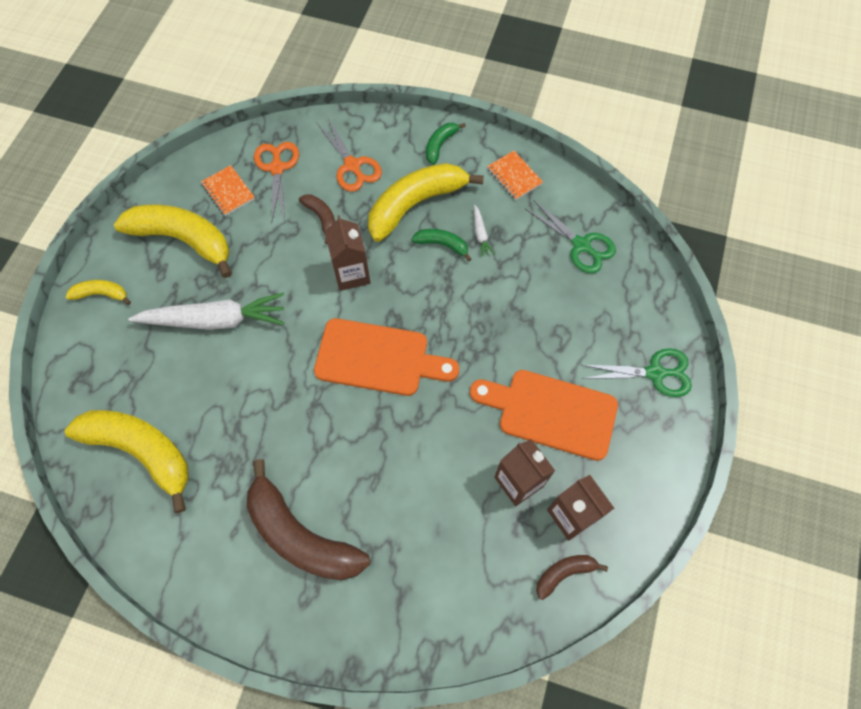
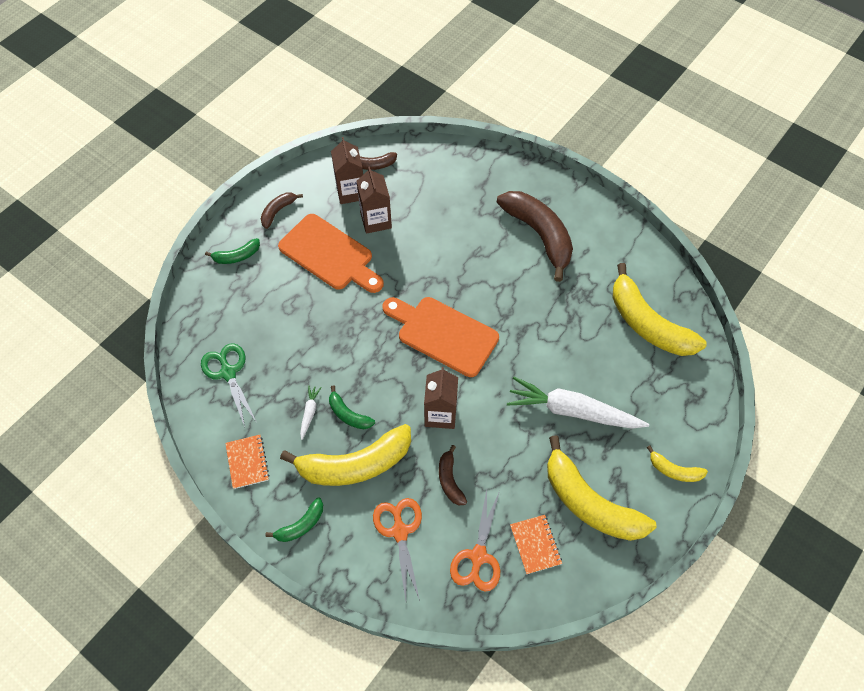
camera: 160 degrees left, 5 degrees down
green scissors [582,348,692,397] -> green banana [205,238,260,264]
none -> brown banana [261,193,303,229]

